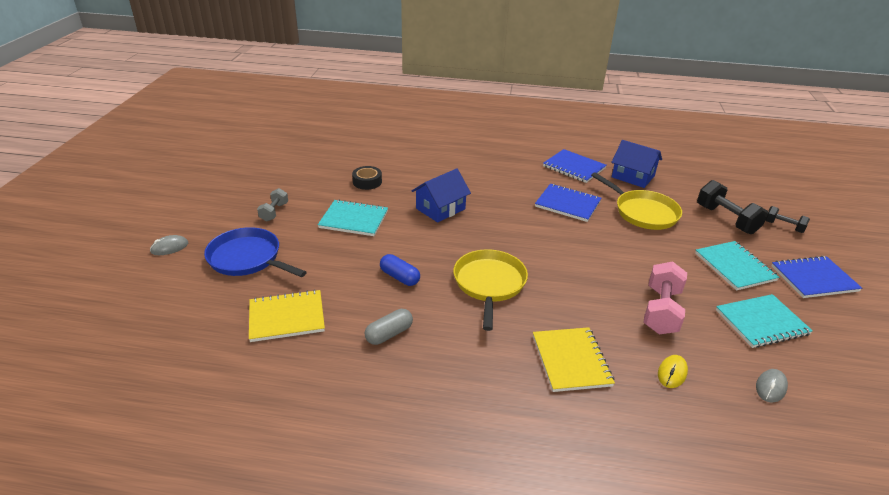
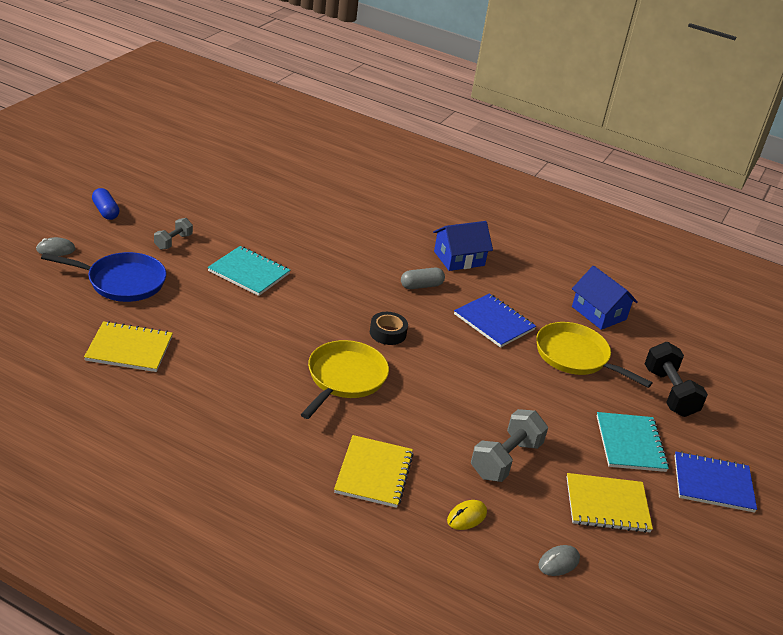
camera: 15 degrees right, 0 degrees up
blue pan [204,227,307,277] -> blue pan turned 135 degrees clockwise [41,252,166,302]
black tape [352,166,382,190] -> black tape moved to [370,312,408,345]
grey capsule [365,309,413,345] -> grey capsule moved to [401,267,445,289]
blue capsule [380,254,420,286] -> blue capsule moved to [92,188,120,220]
blue house [412,168,471,223] -> blue house moved to [433,221,493,271]
blue notebook [543,149,607,183] -> none
yellow pan [591,172,682,230] -> yellow pan turned 150 degrees clockwise [536,322,652,388]
pink dumbbell [643,261,687,334] -> grey dumbbell [471,409,548,482]
turquoise notebook [716,294,813,348] -> yellow notebook [567,473,653,533]
black dumbbell [766,206,810,233] -> none

